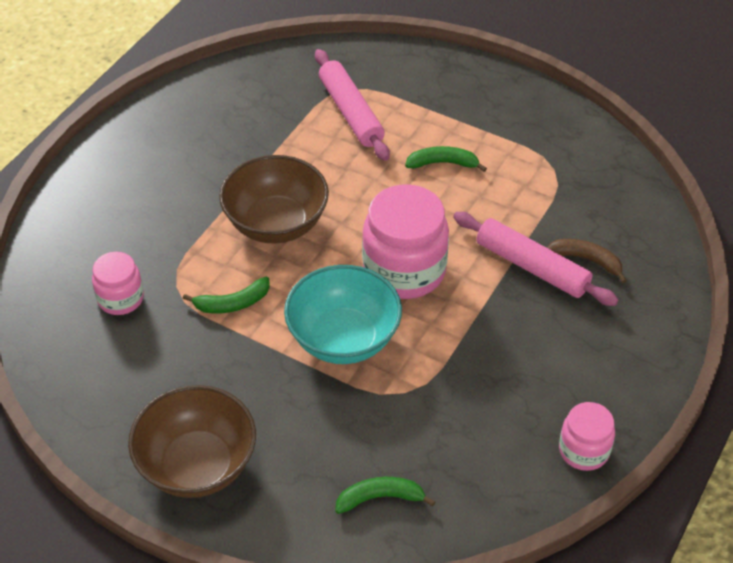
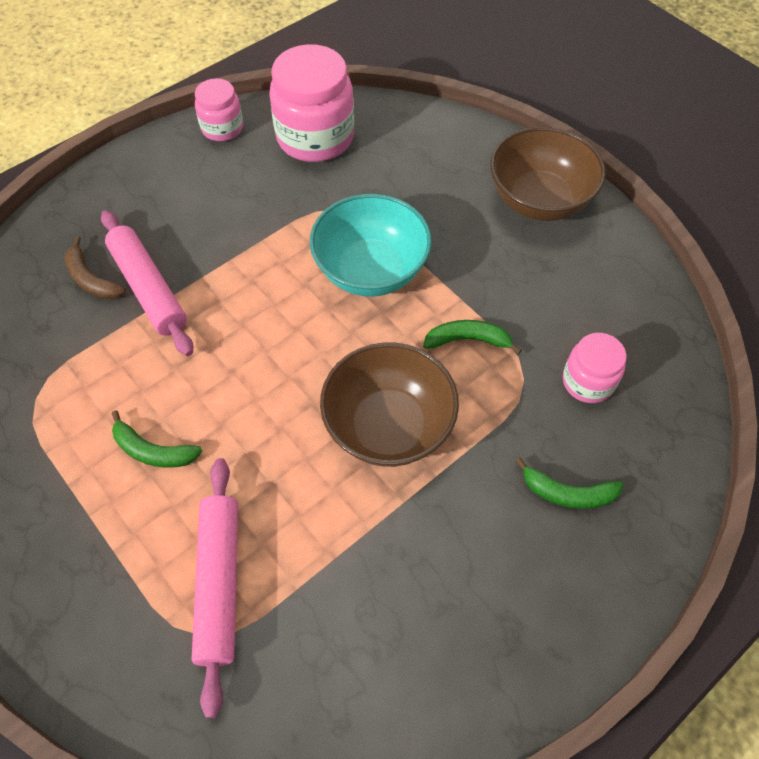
camera: 160 degrees left, 10 degrees up
green banana [335,477,435,514] -> green banana moved to [515,457,623,509]
pink jar [362,184,449,299] -> pink jar moved to [269,44,354,162]

